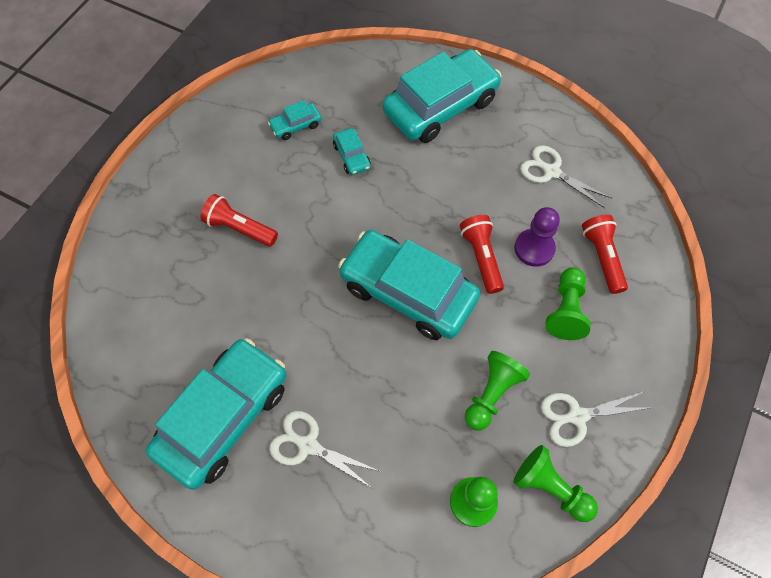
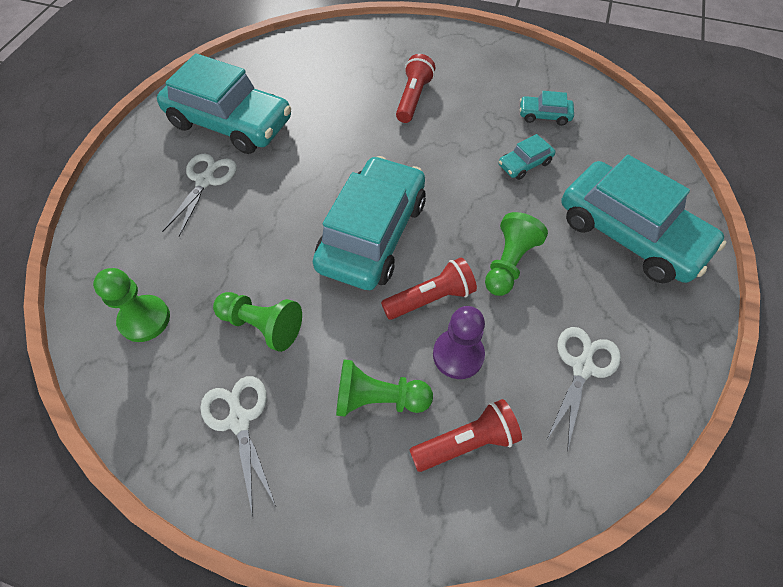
camera: 80 degrees right, 5 degrees down
turquoise car [268,100,321,140] -> turquoise car turned 45 degrees counterclockwise [520,91,574,126]
green pawn [514,445,598,522] -> green pawn moved to [485,212,548,296]

